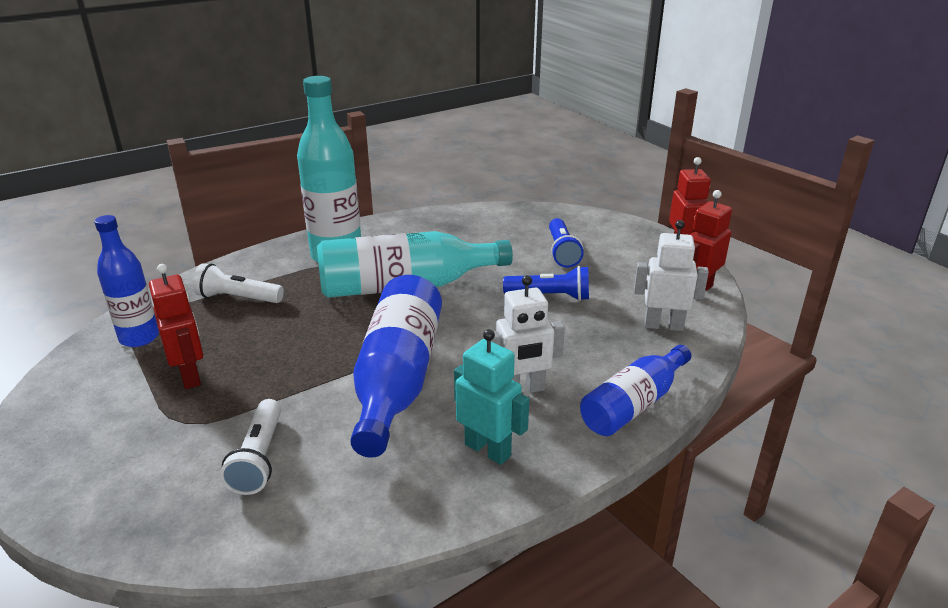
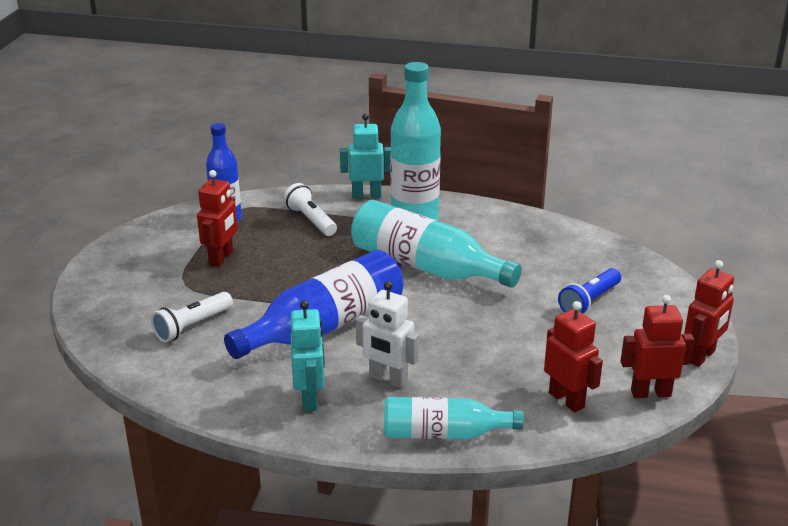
camera: 45 degrees right, 0 degrees up
blue flashlight [503,266,589,301] -> none
blue bottle [580,345,691,436] -> turquoise bottle [384,397,524,439]
white robot [634,220,709,331] -> red robot [544,301,603,412]
none -> turquoise robot [340,113,391,199]

